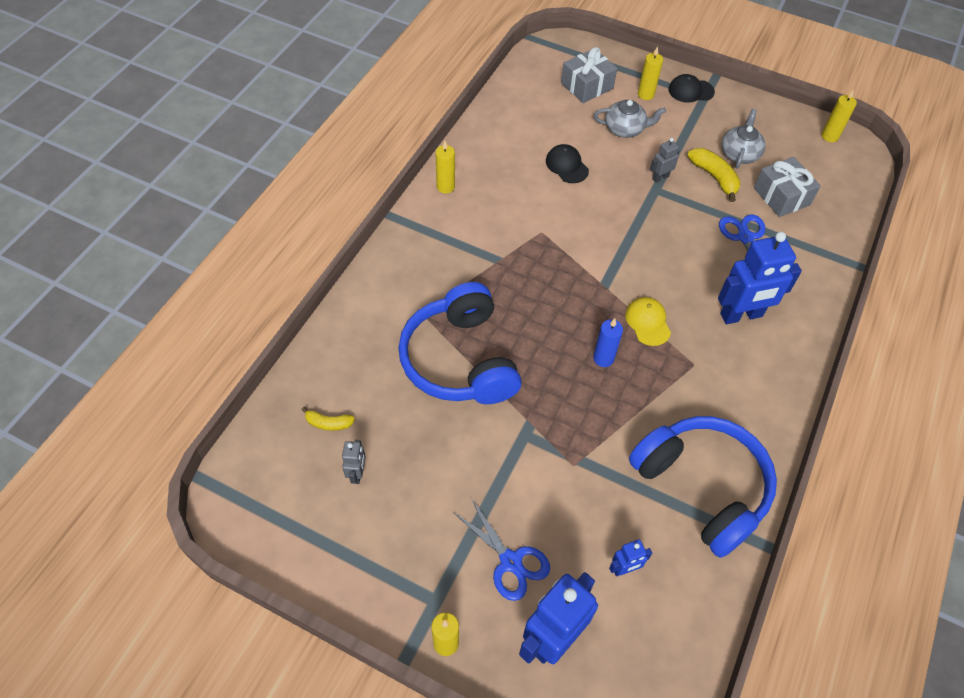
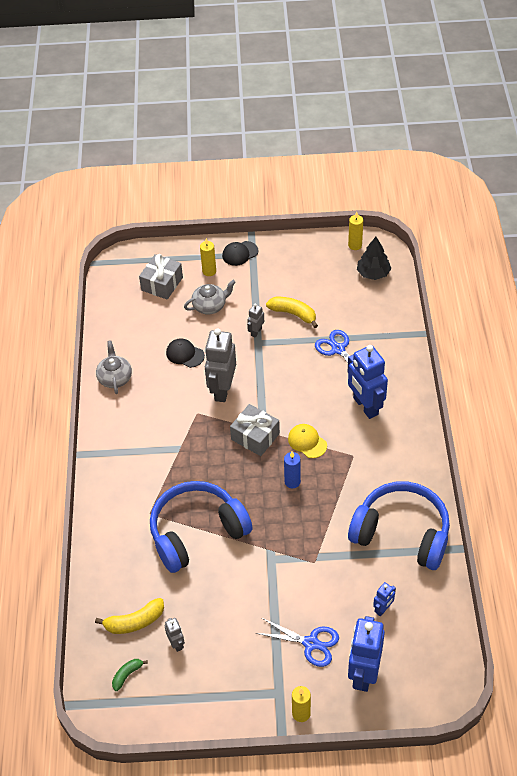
camera: 25 degrees left, 5 degrees down
yellow banana [301,407,355,431] -> yellow banana [95,598,164,634], size x1.66
blue headphones [398,282,522,404] -> blue headphones turned 105 degrees clockwise [150,481,252,573]
yellow candle [436,141,455,193] -> none
blue robot [718,232,802,324] -> blue robot turned 105 degrees clockwise [348,345,388,419]
grey teapot [721,109,766,168] -> grey teapot moved to [96,340,132,394]
grey gift [754,157,821,217] -> grey gift moved to [230,404,280,456]
none -> green banana [112,659,148,691]
none -> grey robot [205,328,236,402]
none -> black tree [357,237,391,280]

